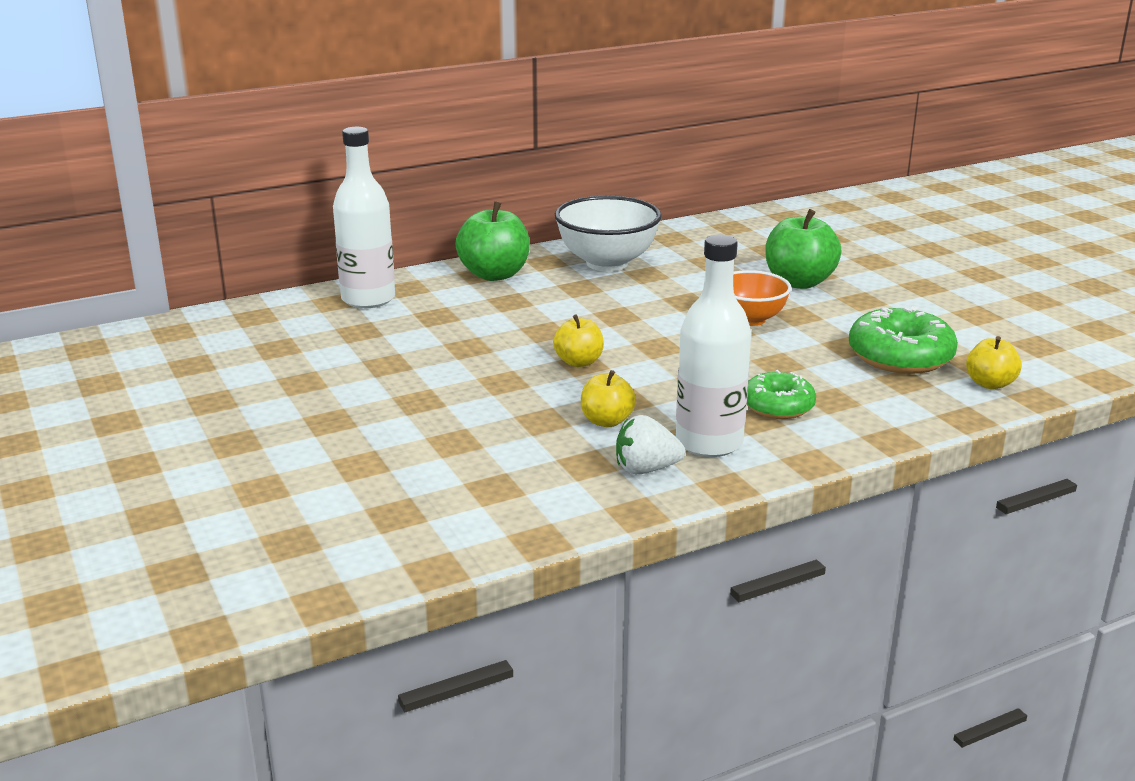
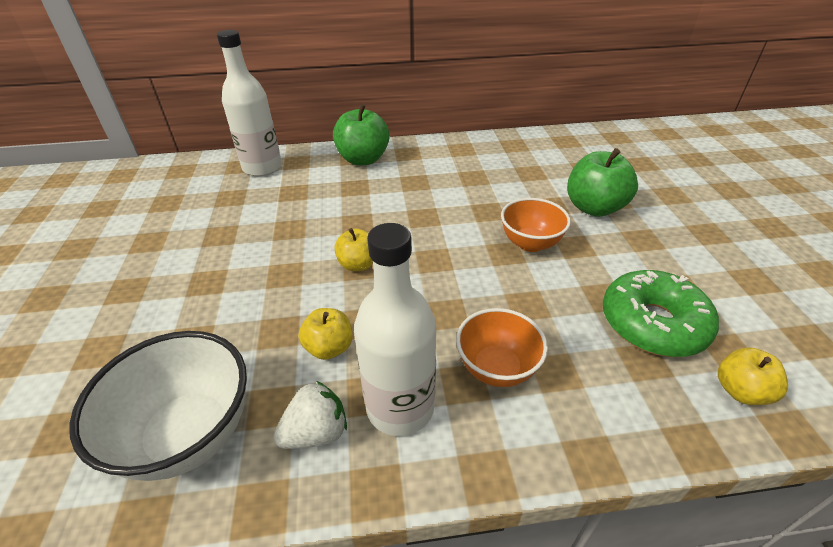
camera: 20 degrees right, 15 degrees up
white bowl [555,196,662,271] -> white bowl moved to [69,331,247,481]
white strawberry [616,415,685,474] -> white strawberry turned 135 degrees clockwise [273,381,347,449]
green donut [747,370,816,419] -> orange bowl [456,308,548,387]

